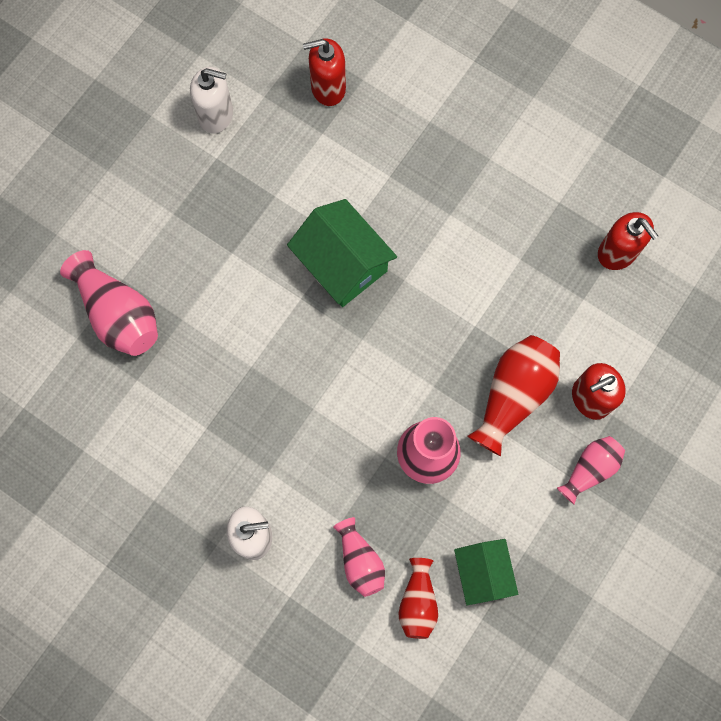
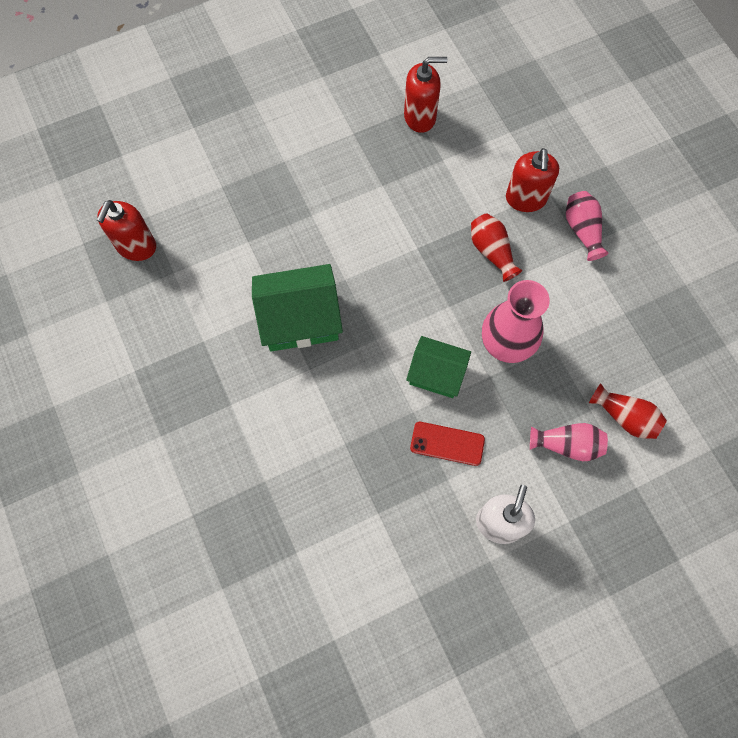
camera: 60 degrees left, 5 degrees down
pink vase [60,250,158,356] -> none
white soap dispenser [190,67,233,134] -> none
green house [454,539,518,605] -> green house moved to [406,336,471,398]
red vase [467,335,560,456] -> red vase [471,213,522,282], size x0.62
none -> red phone [410,422,485,466]

